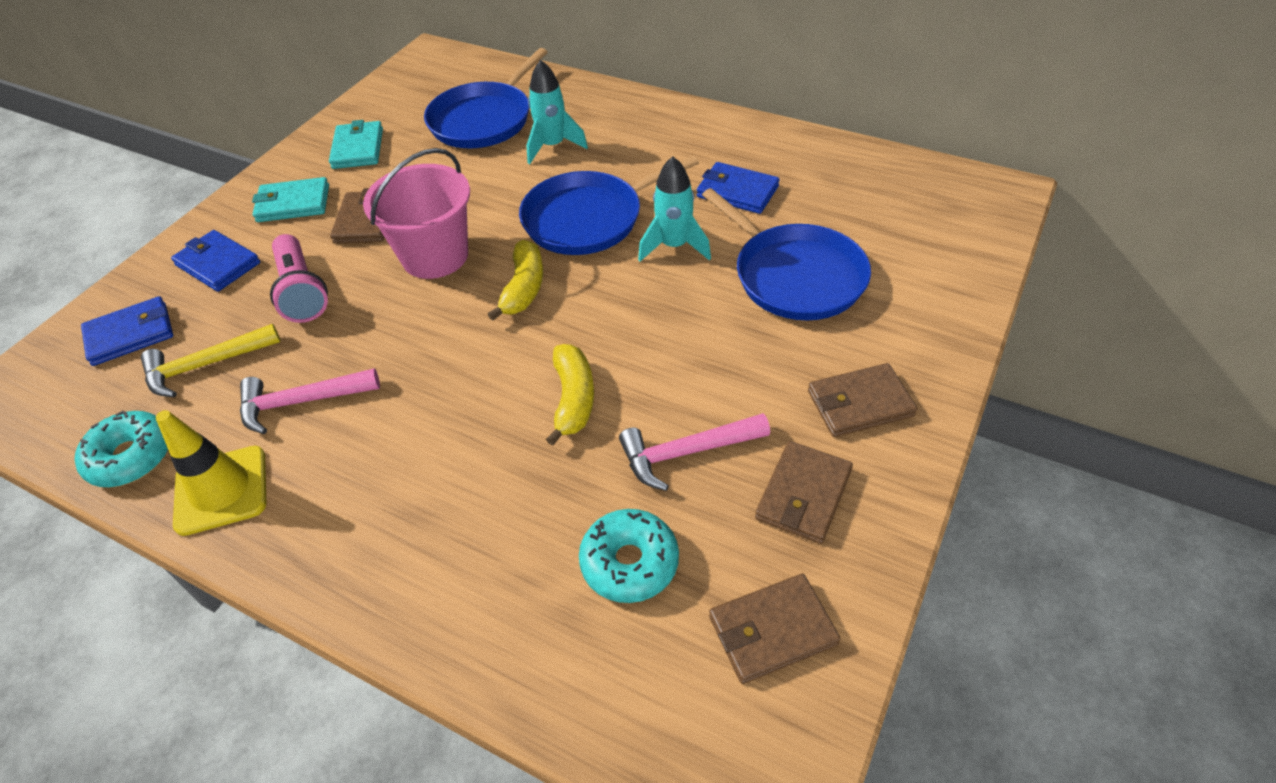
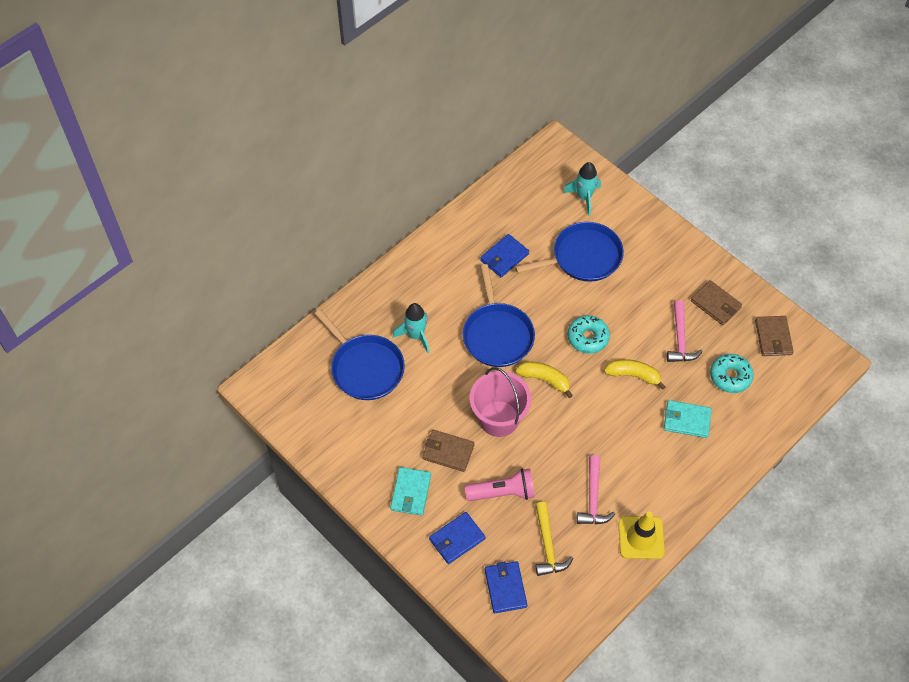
camera: 75 degrees left, 10 degrees up
turquoise donut [75,411,168,487] -> turquoise donut moved to [568,315,610,354]
turquoise wallet [329,120,383,169] -> turquoise wallet moved to [664,400,712,438]
turquoise rocket [638,156,711,261] -> turquoise rocket moved to [563,162,601,216]
brown wallet [808,363,917,437] -> none

